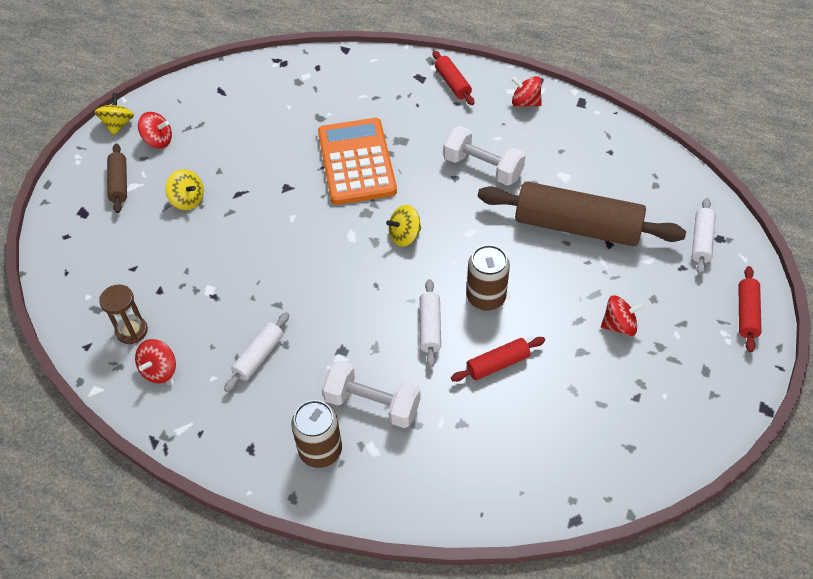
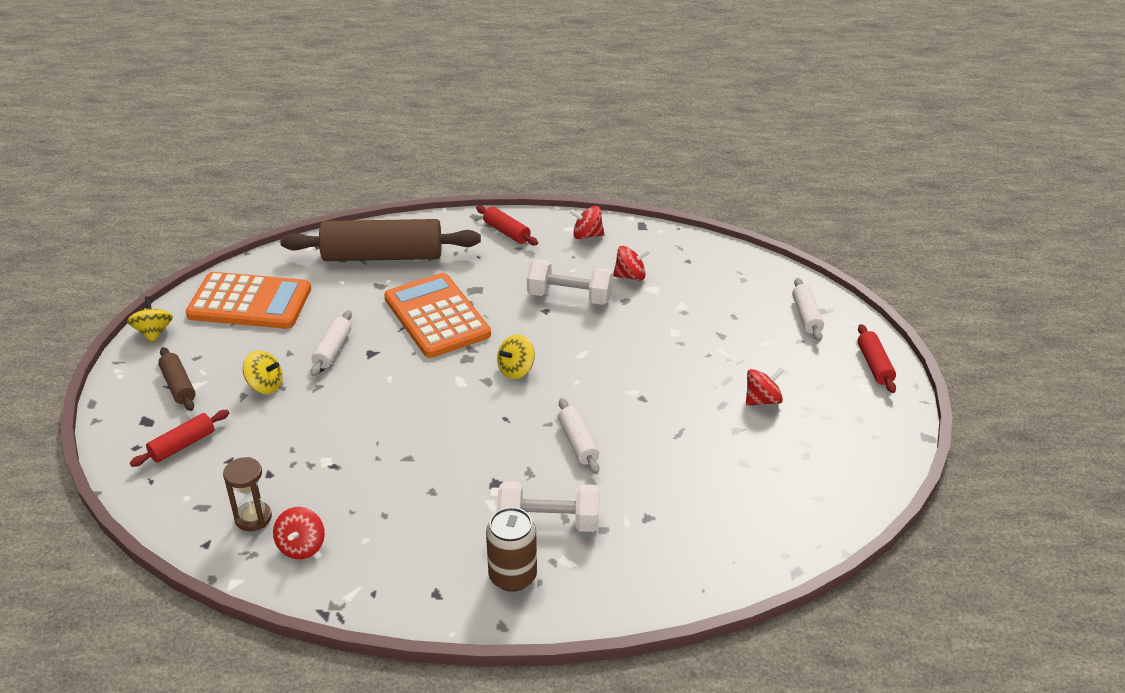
camera: 20 degrees left, 15 degrees down
red spinning top [138,112,172,149] -> red spinning top moved to [613,246,650,281]
white rolling pin [224,312,289,392] -> white rolling pin moved to [311,310,352,376]
red rolling pin [451,337,545,382] -> red rolling pin moved to [130,410,229,467]
brown can [467,245,510,311] -> none
brown rolling pin [478,181,686,246] -> brown rolling pin moved to [280,219,481,261]
none -> orange calculator [186,272,311,329]

